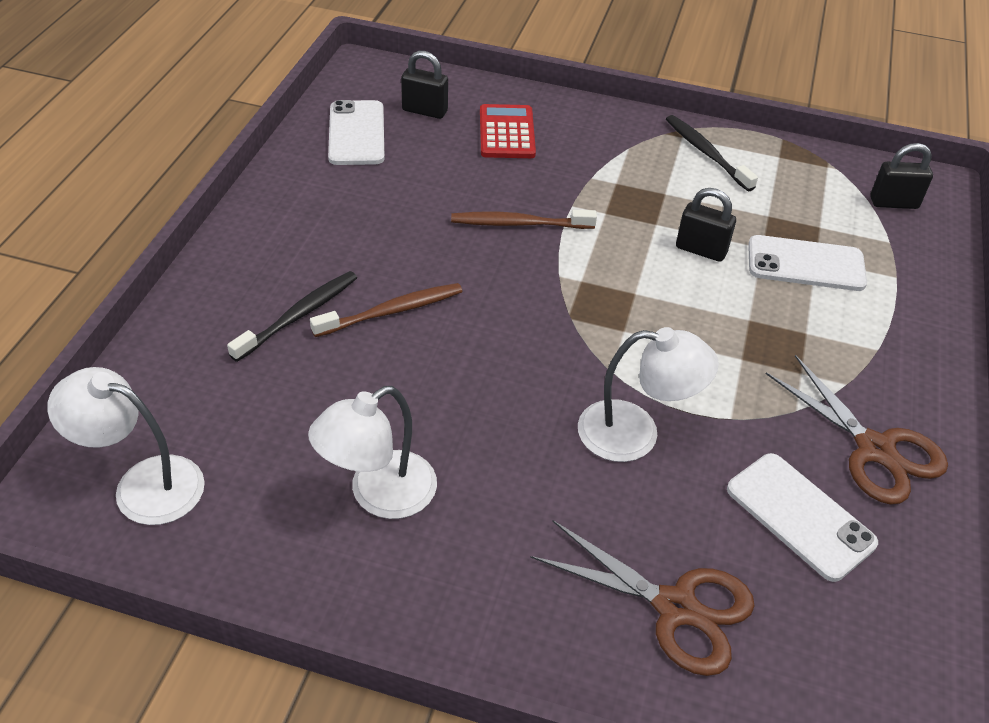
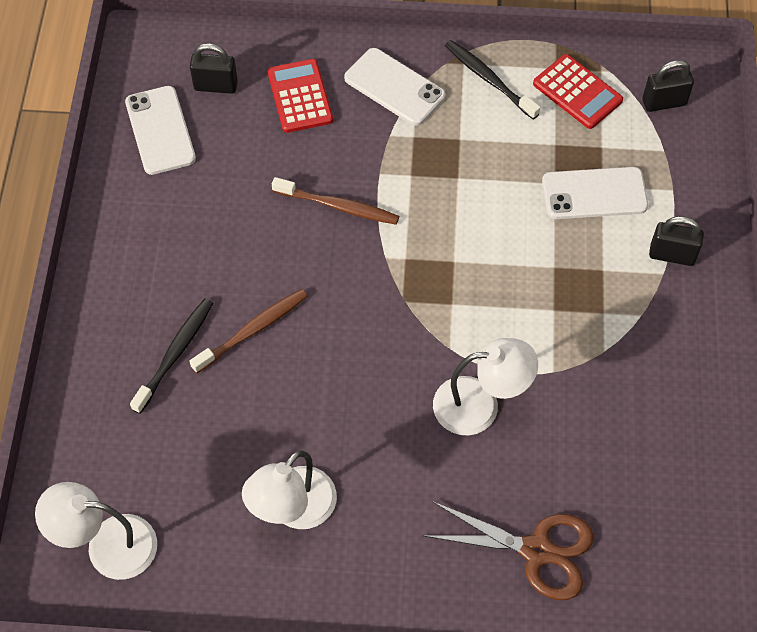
camera: 10 degrees left, 15 degrees up
brown toothbrush [451,210,597,229] -> brown toothbrush turned 150 degrees counterclockwise [272,177,399,225]
black padlock [676,188,736,262] -> black padlock moved to [649,216,704,266]
white phone [727,453,878,582] -> white phone moved to [344,48,445,126]
brown scissors [766,355,948,505] -> none
none -> red calculator [533,54,623,129]

